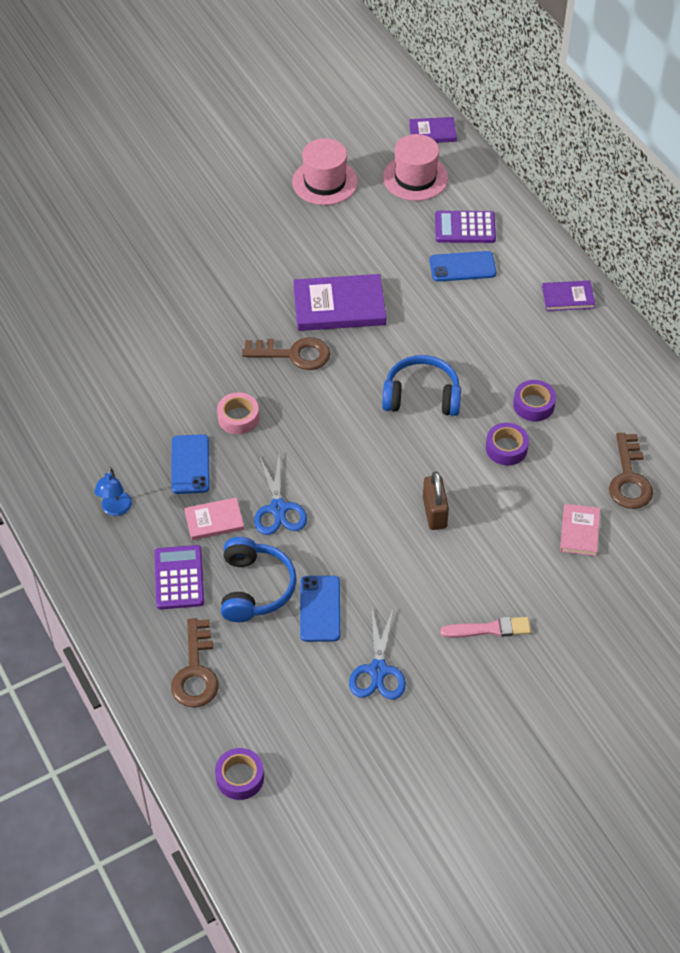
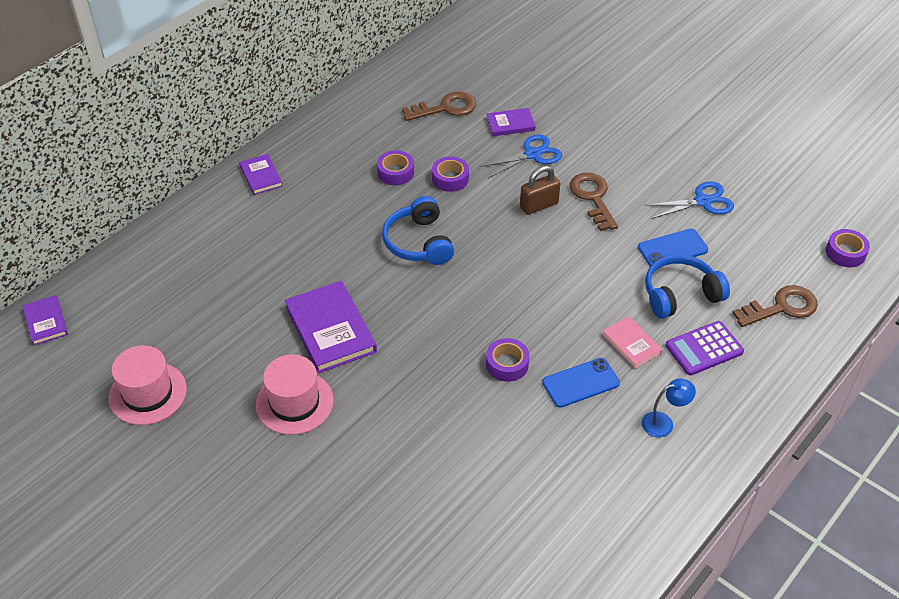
camera: 110 degrees left, 5 degrees down
pink tape [217,392,259,435] -> purple tape [486,338,529,382]
brown key [242,337,330,370] -> brown key moved to [570,172,618,231]
blue scissors [254,456,307,535] -> blue scissors moved to [479,134,562,178]
pink hat [383,134,448,201] -> pink hat moved to [256,355,334,435]
blue phone [430,251,497,282] -> none
purple calculator [435,211,496,243] -> none
pink brush [440,617,531,638] -> none
pink book [560,504,600,556] -> purple book [486,108,535,136]

